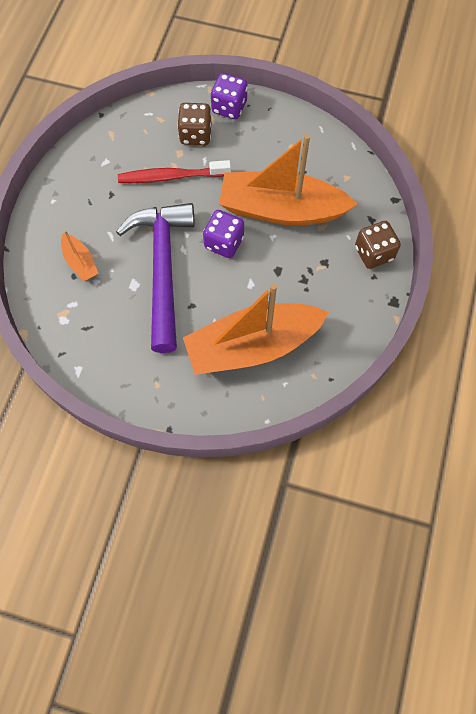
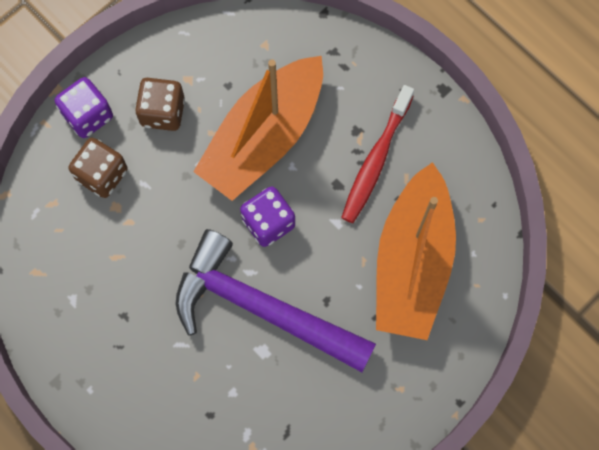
camera: 60 degrees left, 5 degrees up
orange boat [61,230,98,282] -> none
red toothbrush [118,160,231,183] -> red toothbrush moved to [341,85,414,223]
brown dice [355,221,401,269] -> brown dice moved to [135,78,185,131]

